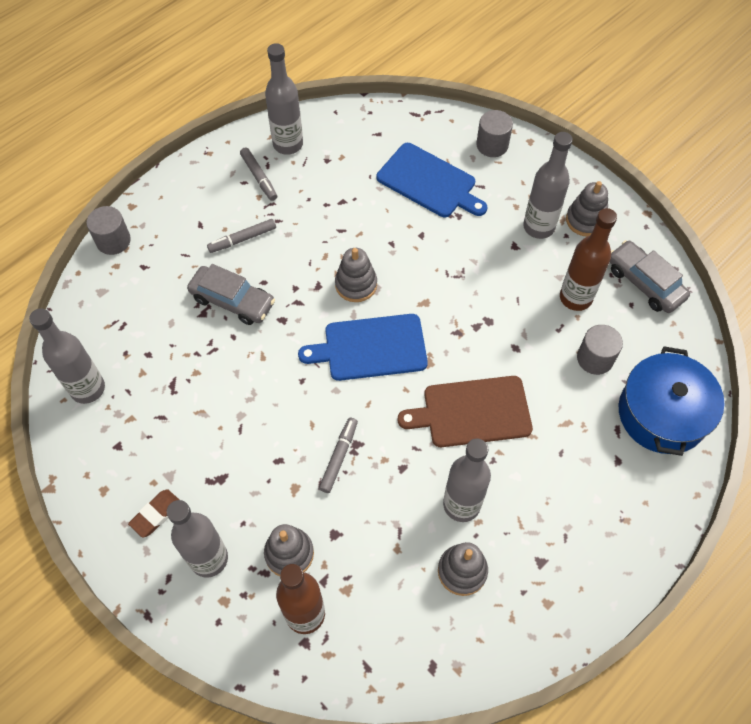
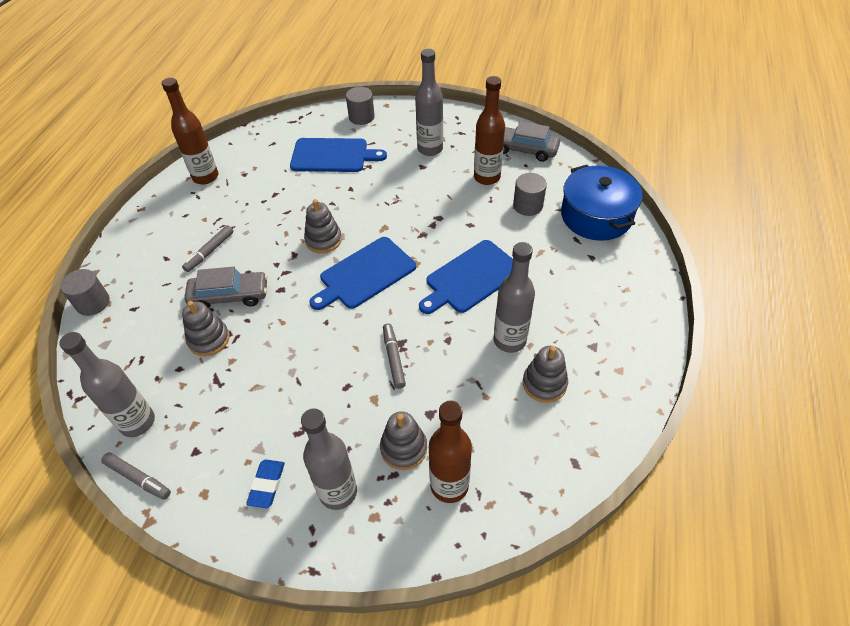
camera: 30 degrees left, 10 degrees down
brown eraser [128,489,179,538] -> blue eraser [246,460,285,508]
grey marker [240,147,277,201] -> grey marker moved to [101,452,171,500]
grey bottle [265,43,303,155] -> brown bottle [162,78,218,184]
brown cutting board [398,376,533,447] -> blue cutting board [419,240,513,314]
grey stacking toy [566,181,608,237] -> grey stacking toy moved to [182,301,230,356]

